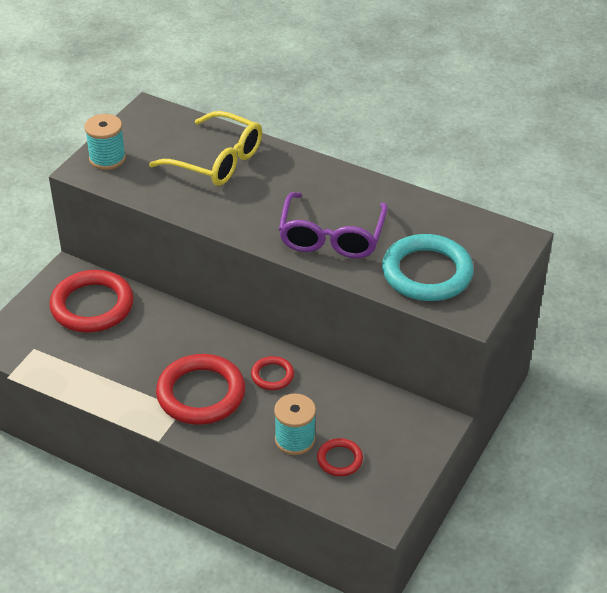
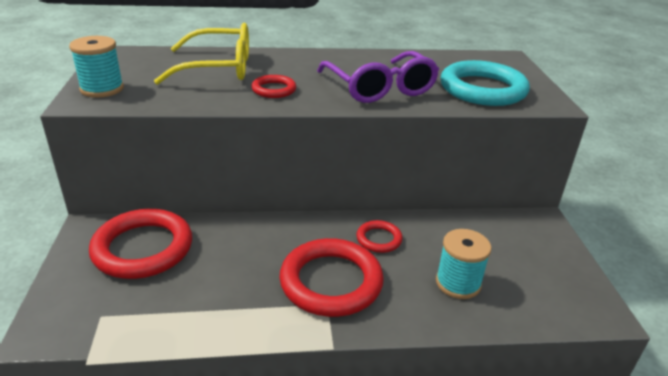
camera: 35 degrees left, 10 degrees down
red ring [317,438,363,476] -> red ring moved to [251,75,296,98]

